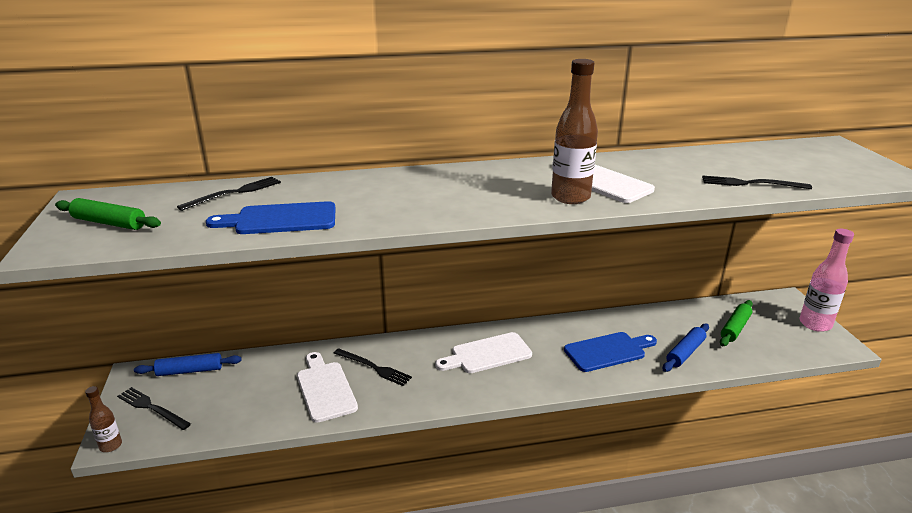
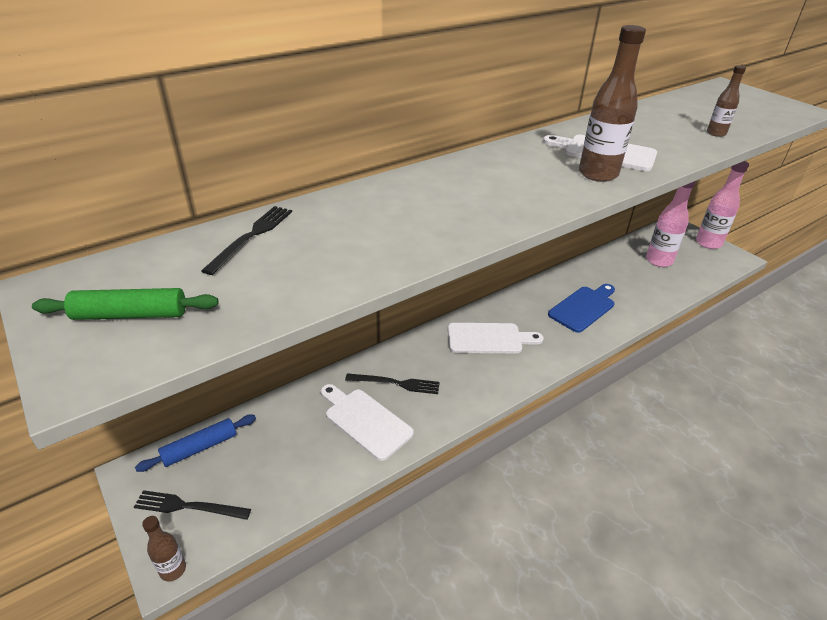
camera: 25 degrees left, 10 degrees up
blue cutting board [206,201,336,234] -> none
white cutting board [435,332,532,373] -> white cutting board turned 135 degrees counterclockwise [448,323,543,353]
blue rolling pin [663,324,709,372] -> none
black fork [702,175,812,189] -> brown bottle [707,65,746,137]
green rolling pin [720,300,753,346] -> pink bottle [646,181,696,267]

